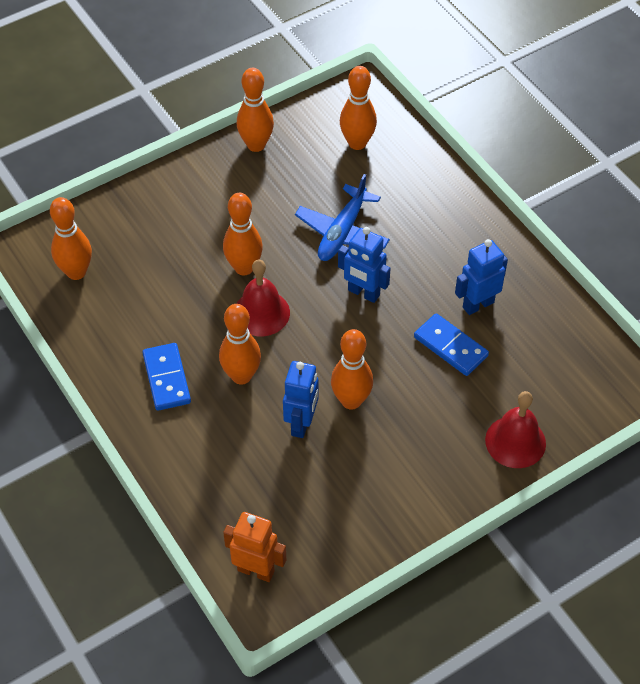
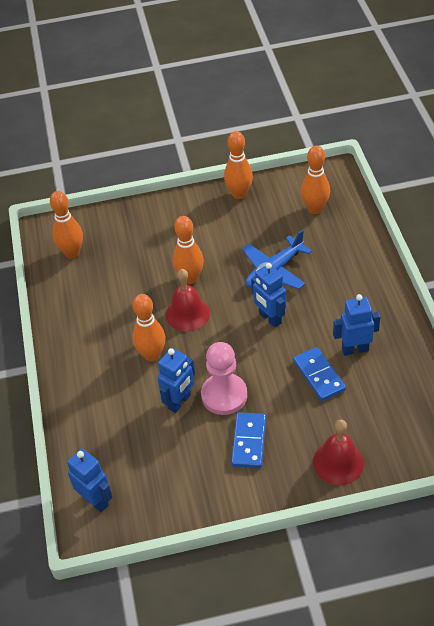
camera: 25 degrees right, 5 degrees down
blue domino [142,343,191,411] -> blue domino moved to [231,412,266,468]
orange robot [223,512,286,582] -> blue robot [67,448,112,512]
orange bowling pin [331,329,373,410] -> pink pawn [201,342,247,415]

